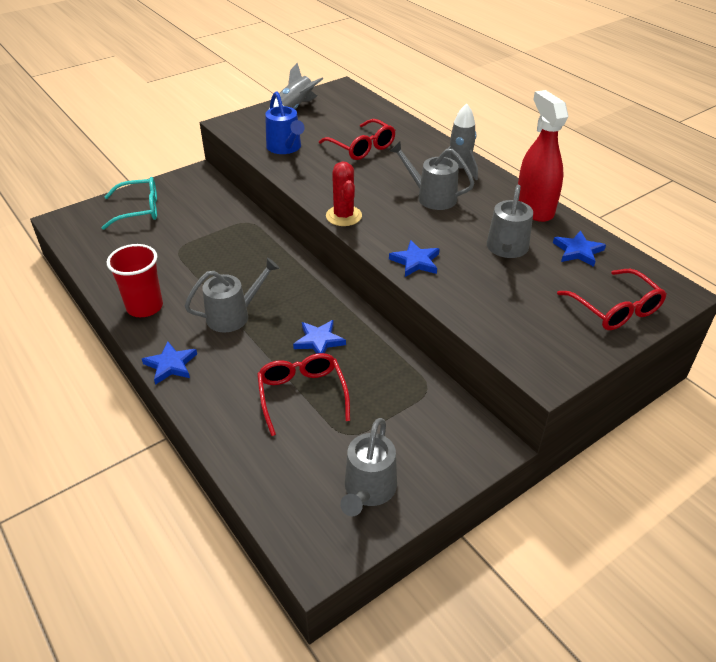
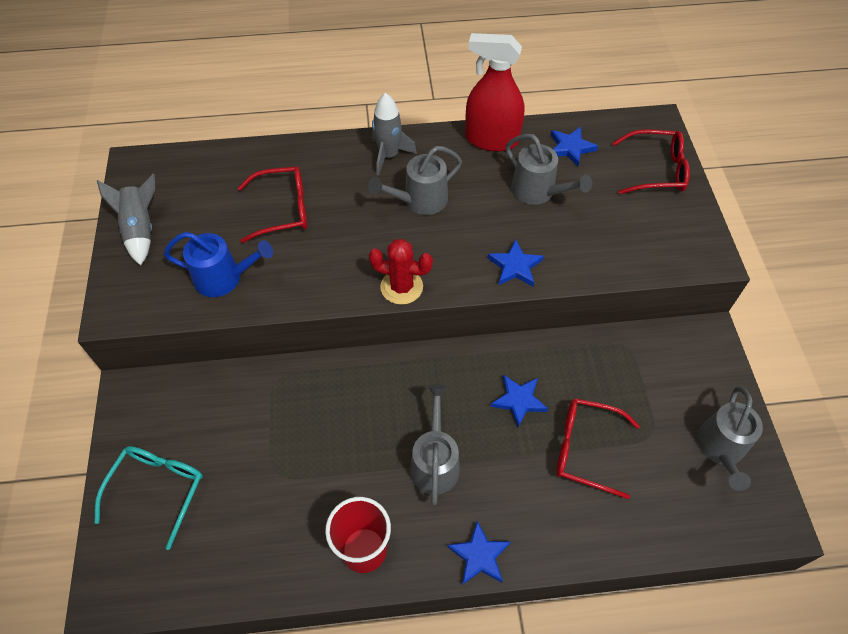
camera: 60 degrees left, 15 degrees up
grey watering can [340,418,397,516] -> grey watering can turned 60 degrees clockwise [697,386,763,491]

